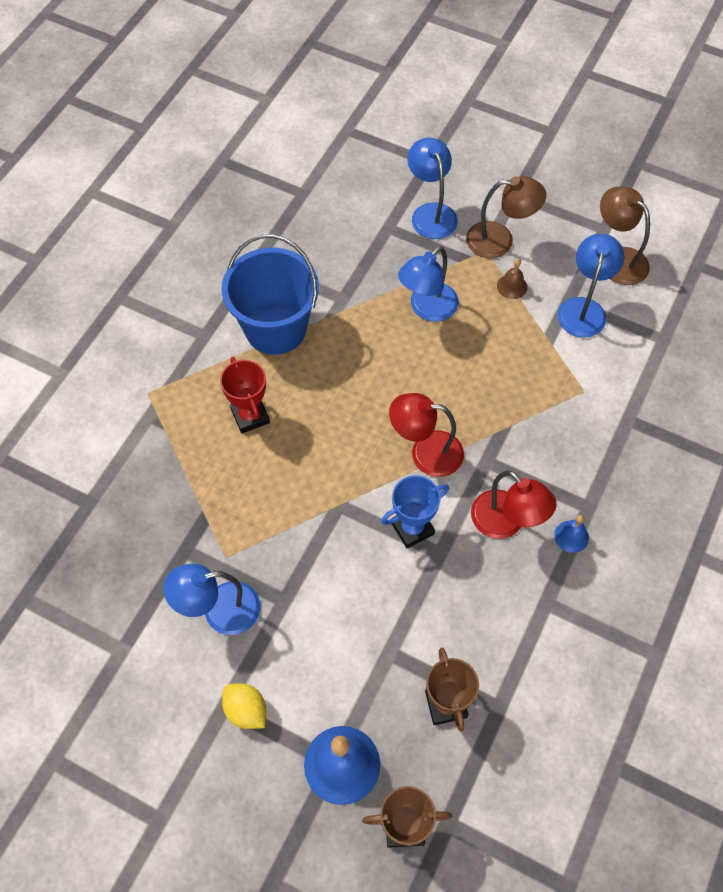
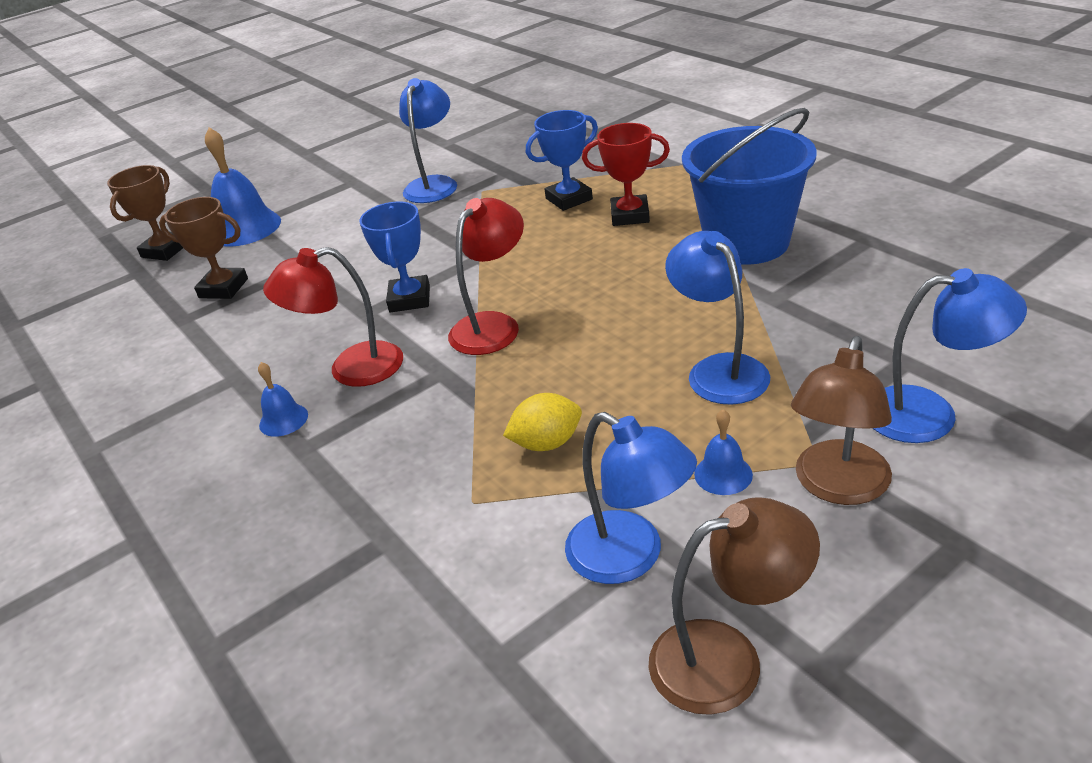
camera: 120 degrees right, 25 degrees down
yellow lemon [222,683,266,729] -> yellow lemon moved to [503,393,582,451]
brown bell [497,258,527,299] -> blue bell [694,409,753,495]
none -> blue trophy [526,110,598,211]

